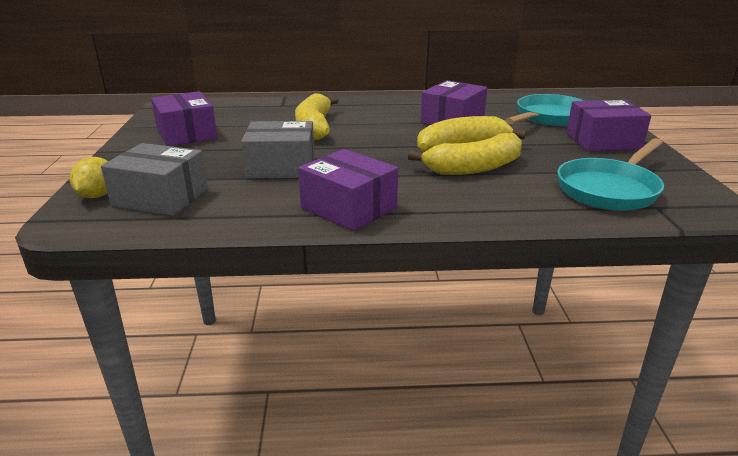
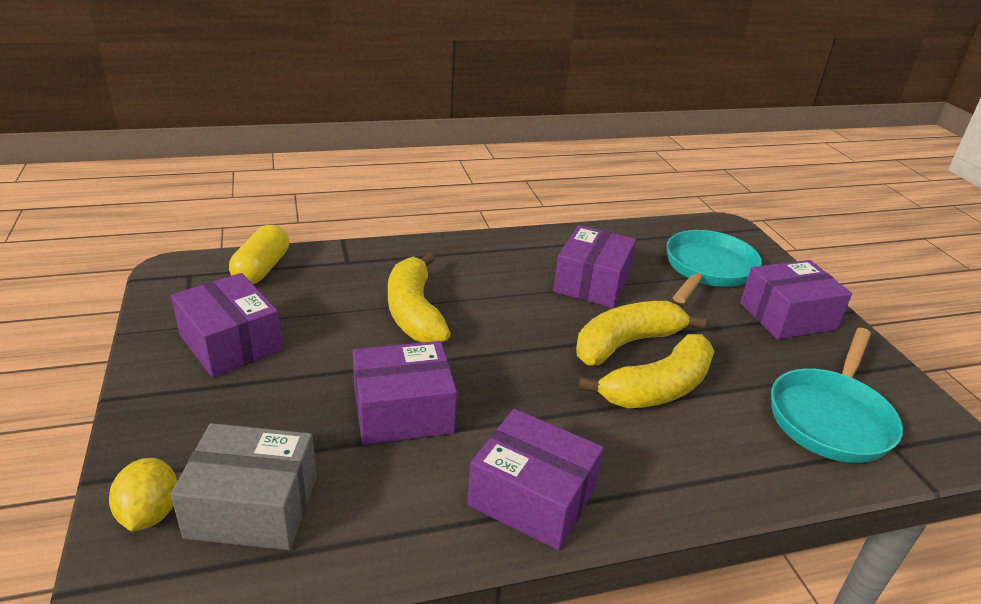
camera: 15 degrees left, 5 degrees up
grey box [241,121,315,179] -> purple box [352,341,457,445]
none -> yellow capsule [229,225,289,284]

